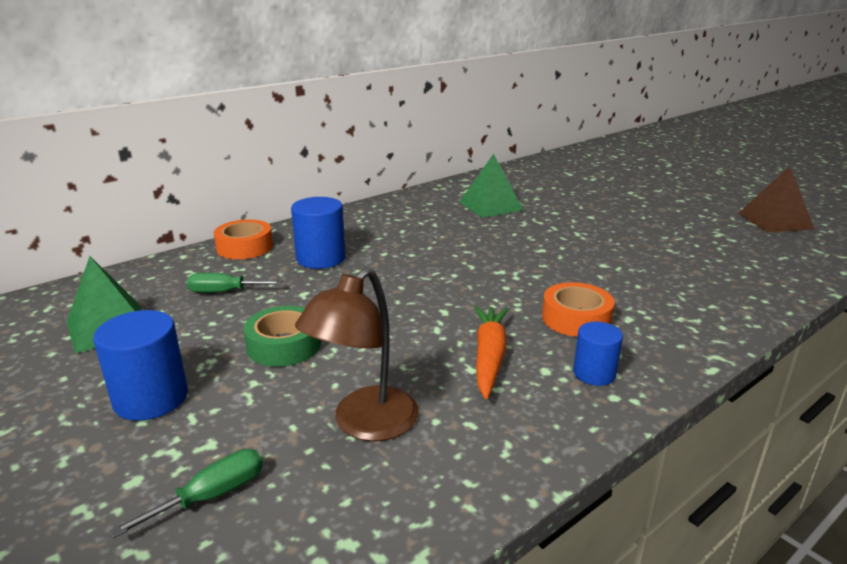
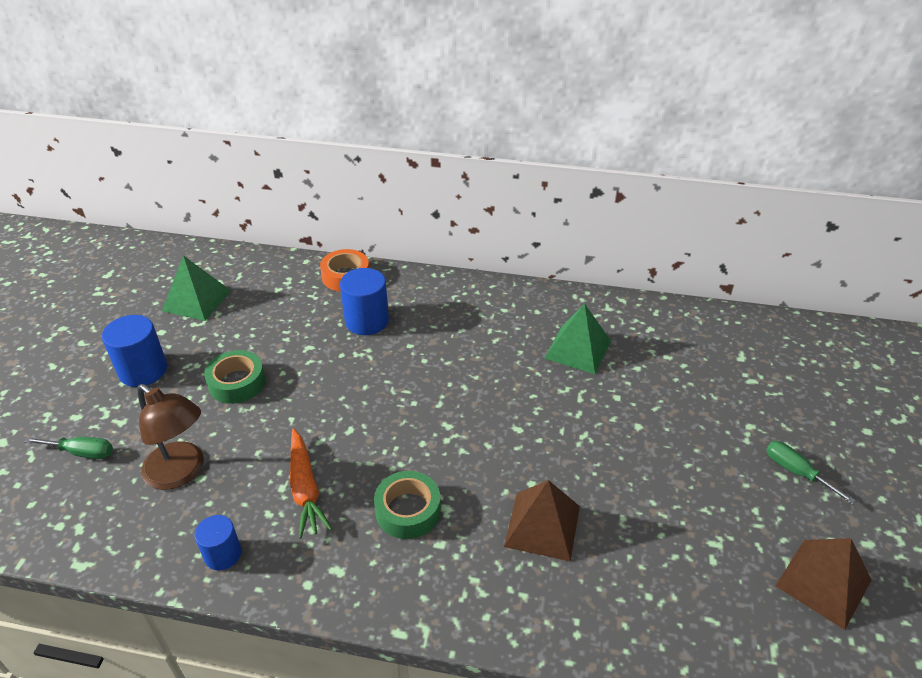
camera: 50 degrees right, 15 degrees up
green screwdriver [187,273,283,293] -> green screwdriver moved to [766,441,856,504]
brown lamp [295,268,419,441] -> brown lamp turned 135 degrees counterclockwise [137,384,204,490]
orange carrot [474,306,509,399] -> orange carrot turned 105 degrees clockwise [290,428,332,539]
orange tape [542,282,615,337] -> green tape [374,471,441,539]
blue cylinder [573,322,623,386] -> blue cylinder moved to [194,515,241,570]
none -> brown pyramid [504,480,580,562]

